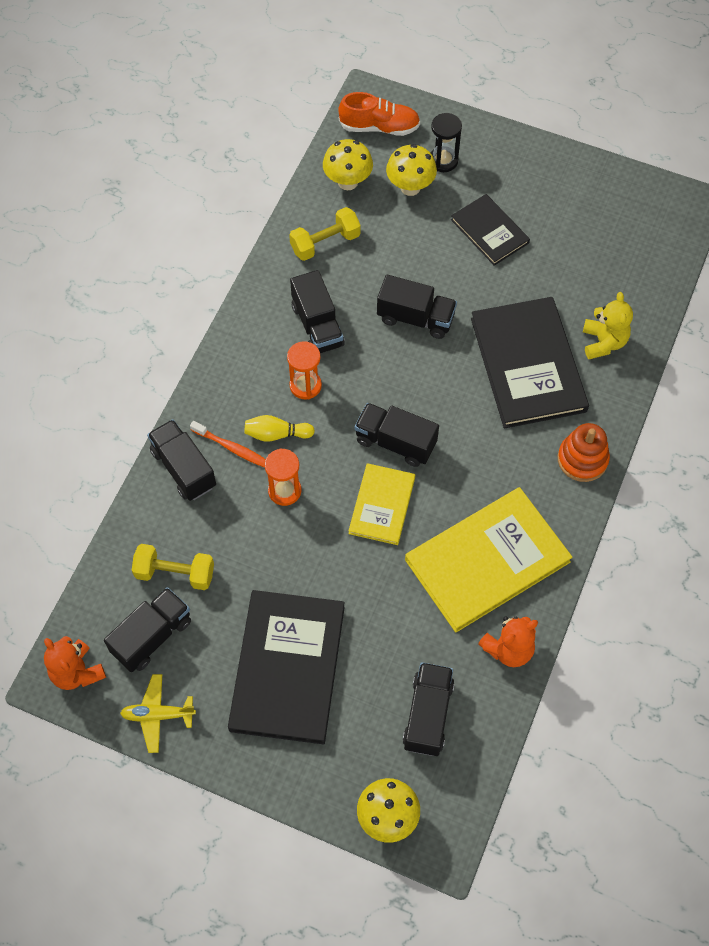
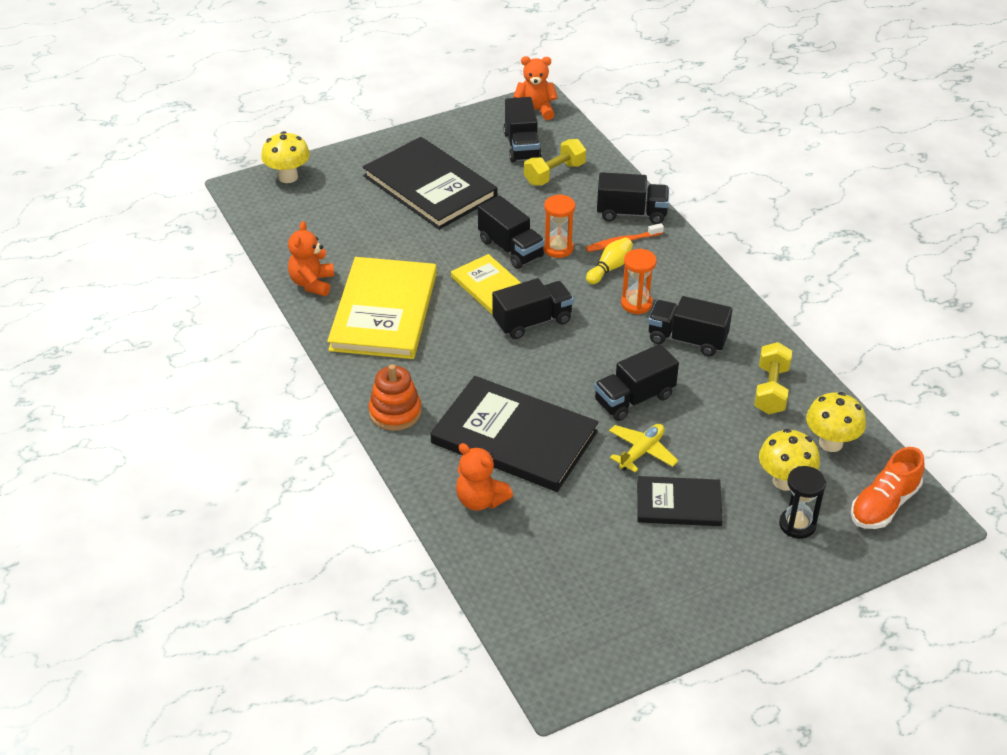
camera: 130 degrees right, 20 degrees down
yellow plane [120,674,196,753] -> yellow plane moved to [609,424,678,472]
black truck [403,662,455,756] -> black truck moved to [478,196,545,269]
yellow teddy bear [583,292,633,359] -> orange teddy bear [456,443,513,511]

